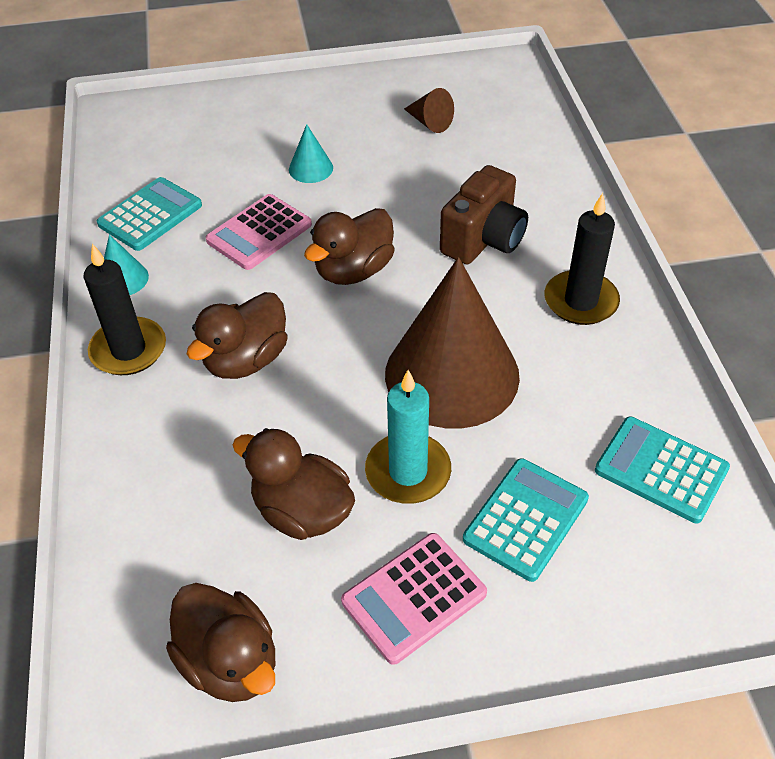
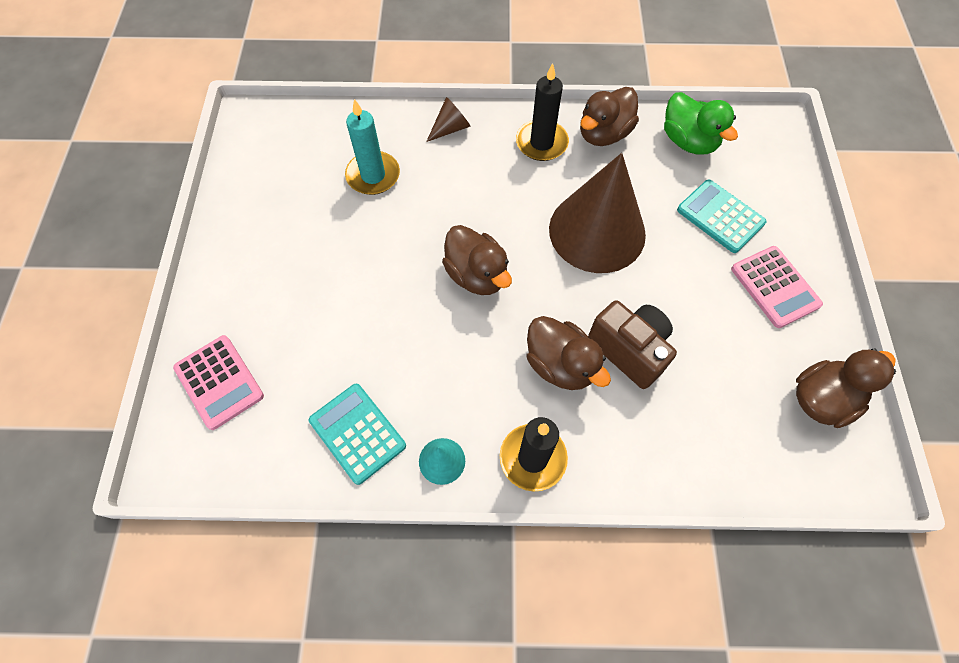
camera: 80 degrees left, 15 degrees up
pink calculator [206,194,312,270] -> pink calculator moved to [173,335,264,430]
brown duck [233,428,355,540] -> brown duck moved to [580,87,639,146]
turquoise cone [289,124,333,183] -> none
turquoise candle [365,370,451,504] -> turquoise candle moved to [345,99,400,195]
brown cone [404,88,454,133] -> brown cone moved to [426,97,471,142]
brown camera [440,165,528,265] -> brown camera moved to [588,301,677,389]
turquoise calculator [595,416,730,523] -> green duck [664,92,738,154]

